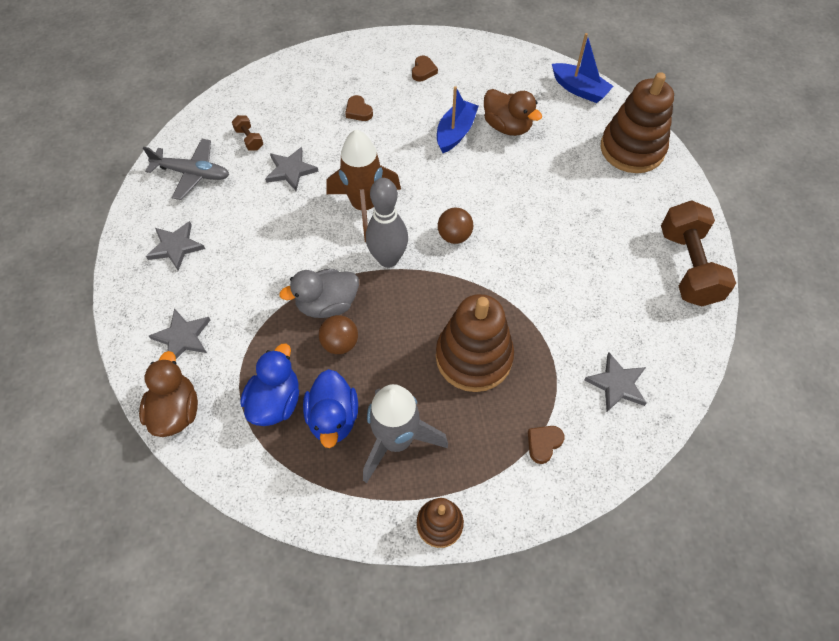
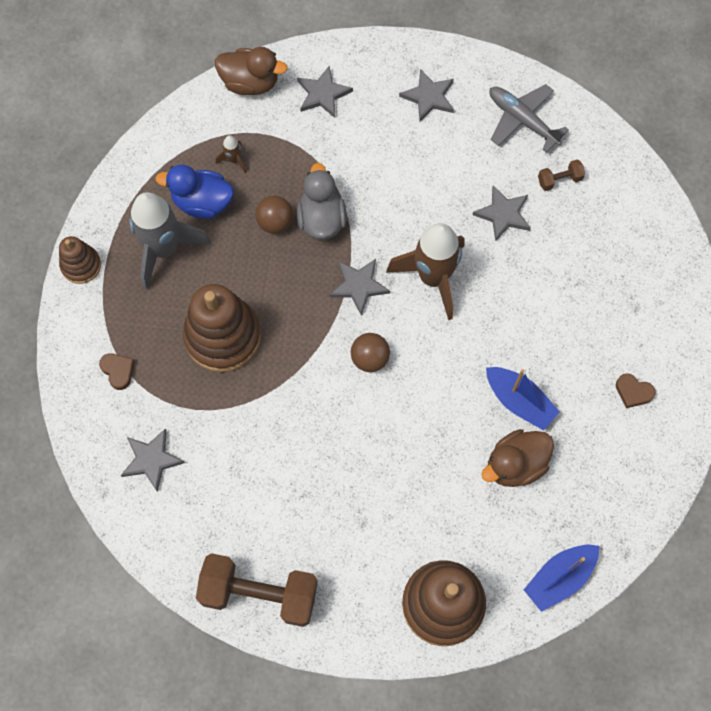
camera: 105 degrees right, 10 degrees up
grey plane [143,139,229,200] -> grey plane turned 105 degrees clockwise [489,84,569,153]
blue duck [240,344,299,426] -> brown rocket [215,136,246,173]
brown heart [345,95,373,121] -> none
grey bowling pin [366,178,408,268] -> grey star [329,259,390,316]

